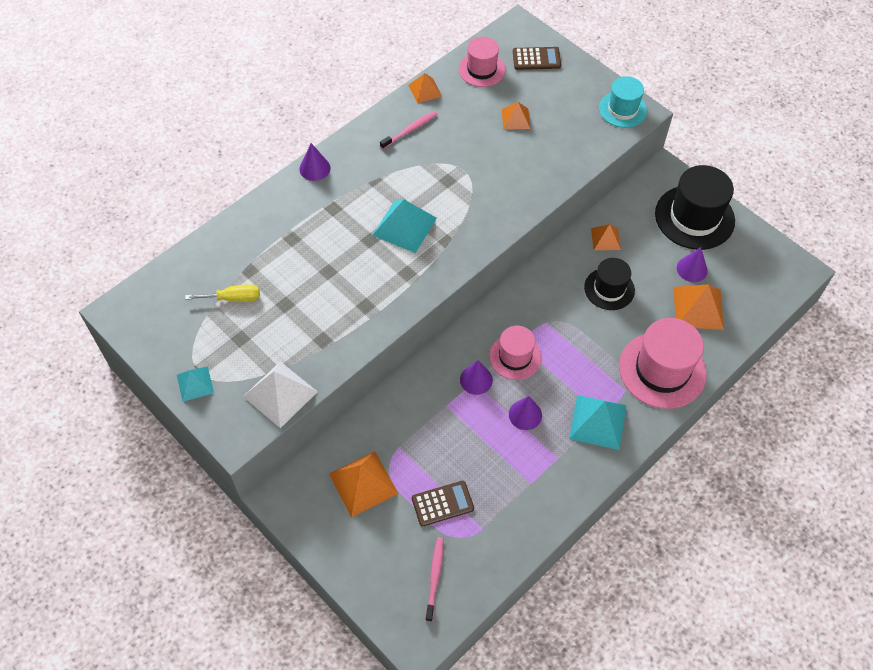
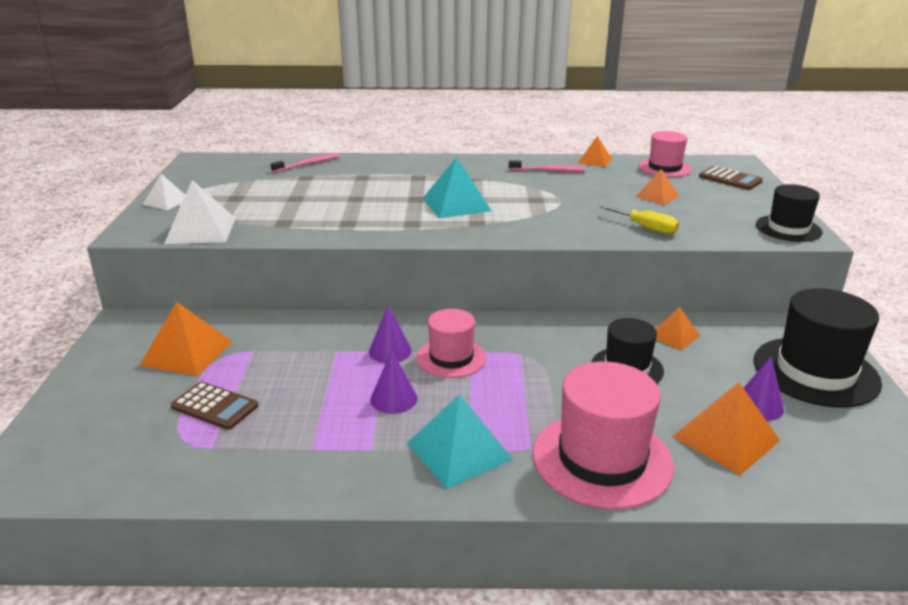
camera: 45 degrees right, 30 degrees down
turquoise pyramid [177,366,214,402] -> white pyramid [142,174,185,210]
yellow screwdriver [185,284,260,302] -> yellow screwdriver moved to [600,205,679,235]
purple cone [299,143,330,181] -> none
pink toothbrush [426,537,444,622] -> pink toothbrush moved to [271,153,340,173]
turquoise hat [599,76,647,128] -> black hat [756,184,822,242]

